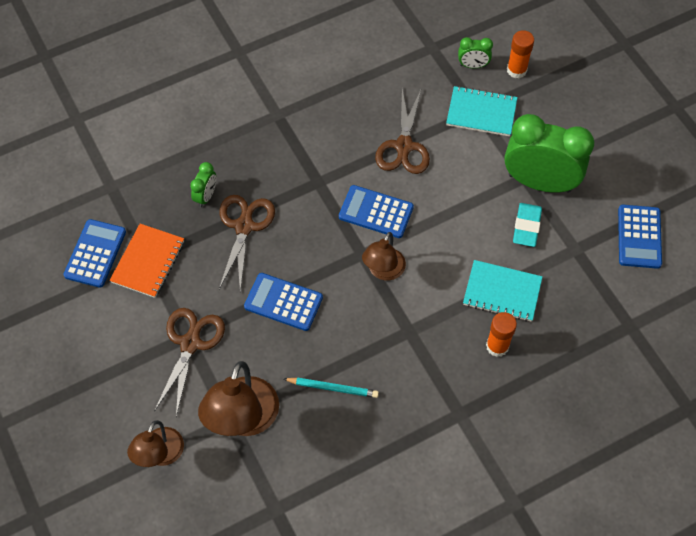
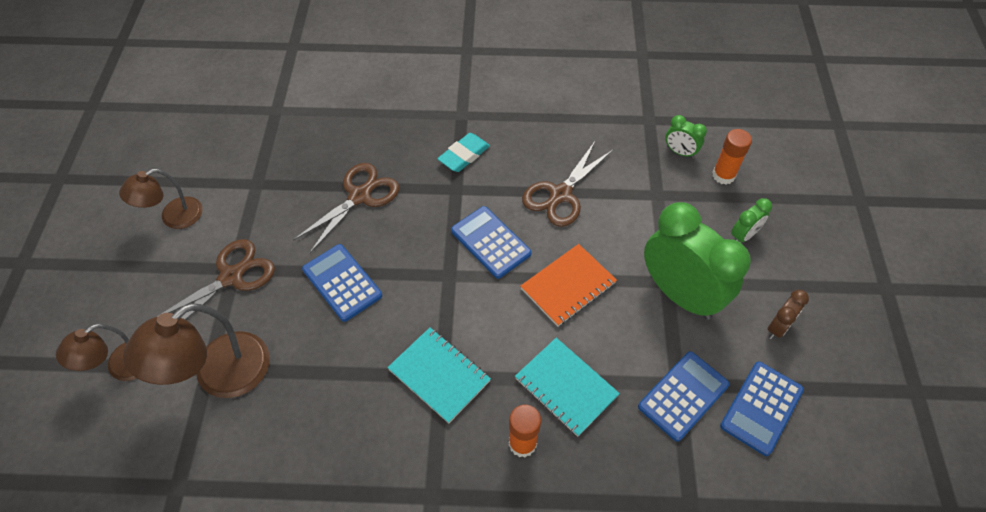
camera: 30 degrees right, 5 degrees down
blue calculator [63,219,126,288] -> blue calculator moved to [638,351,730,442]
orange notebook [110,224,184,298] -> orange notebook moved to [520,244,617,327]
green clock [190,162,216,207] -> green clock moved to [731,198,772,242]
turquoise pencil [284,377,379,398] -> none
brown lamp [362,232,406,281] -> brown lamp moved to [119,169,202,229]
turquoise notebook [446,86,518,137] -> turquoise notebook moved to [387,327,491,424]
turquoise eraser [513,203,542,247] -> turquoise eraser moved to [437,133,490,172]
none -> brown clock [767,289,809,339]

